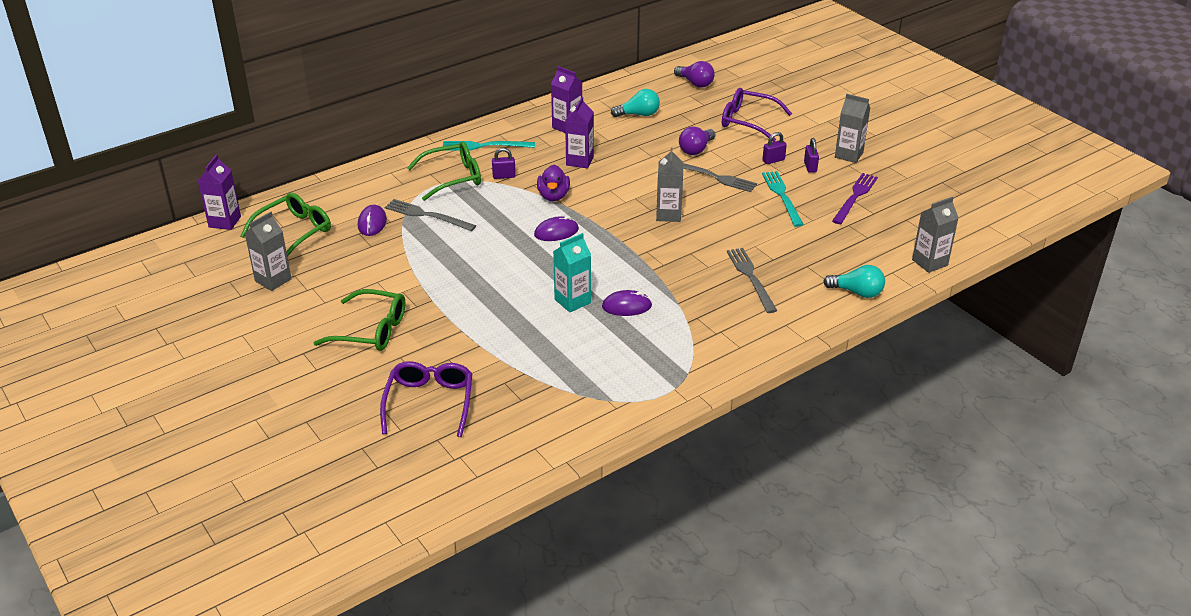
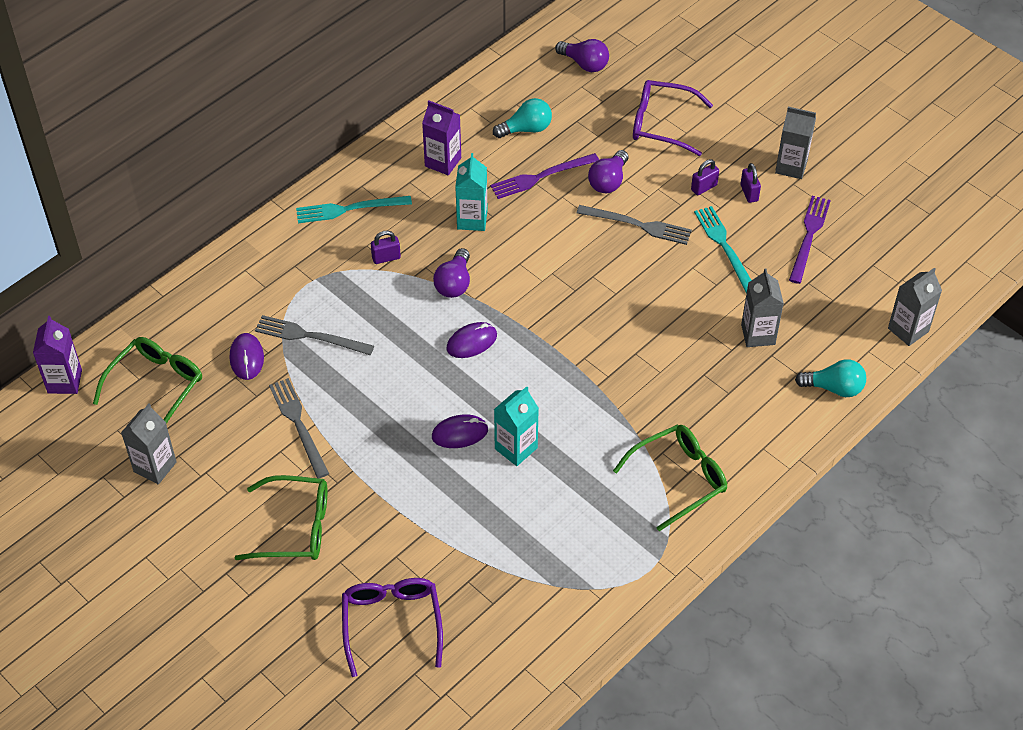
camera: 10 degrees left, 15 degrees up
green glasses [407,141,481,201] -> green glasses moved to [613,424,727,531]
purple duck [537,165,570,201] -> purple light bulb [433,248,470,298]
purple carton [565,97,594,168] -> turquoise carton [455,153,487,231]
purple mouse [602,290,652,316] -> purple mouse moved to [432,415,488,448]
grey carton [656,148,683,222] -> grey carton moved to [741,269,784,347]
grey fork [727,248,777,313] -> grey fork moved to [269,378,329,478]
none -> purple fork [490,153,599,199]

